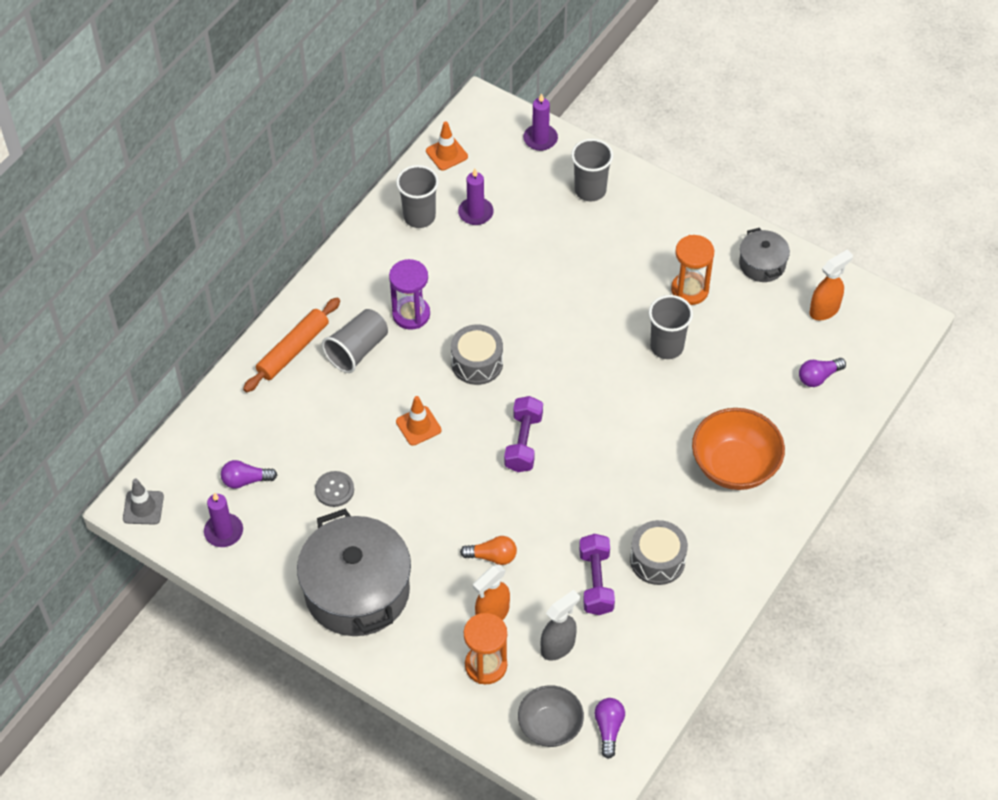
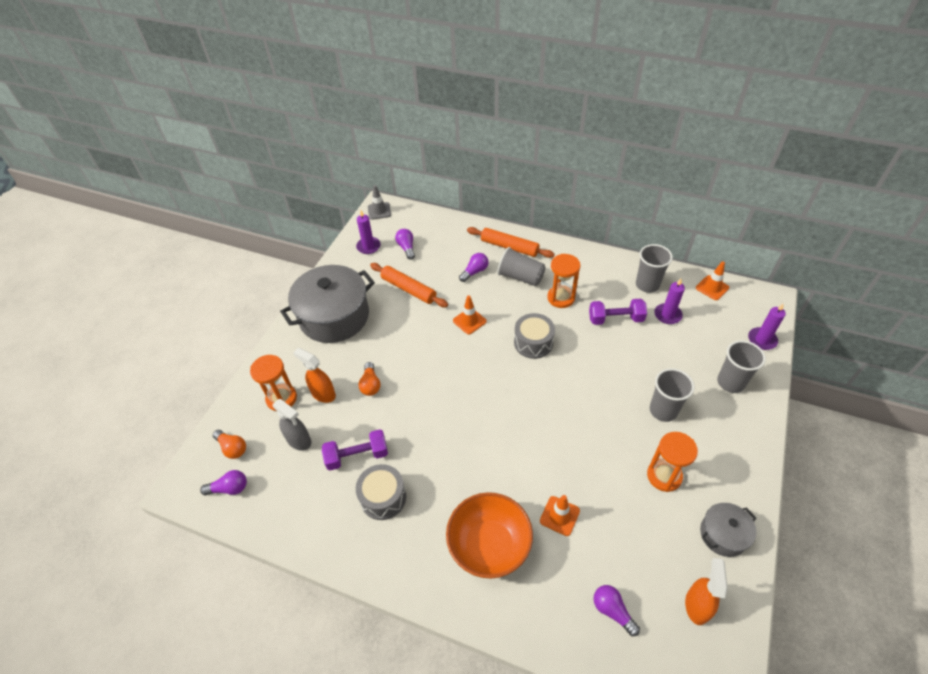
camera: 80 degrees right, 5 degrees down
grey button [315,471,354,507] -> orange rolling pin [370,263,448,307]
purple hourglass [389,259,430,330] -> orange hourglass [547,254,580,308]
purple dumbbell [504,396,543,472] -> purple dumbbell moved to [589,299,647,325]
grey bowl [518,685,584,747] -> orange light bulb [213,430,246,459]
grey cup [649,295,693,359] -> grey cup moved to [650,368,695,422]
orange spray bottle [810,250,853,321] -> orange spray bottle turned 120 degrees counterclockwise [685,558,728,625]
none -> purple light bulb [459,253,489,282]
none -> orange traffic cone [540,495,580,536]

